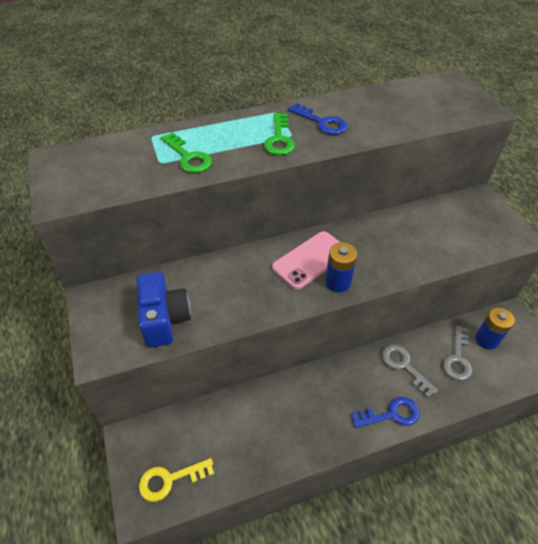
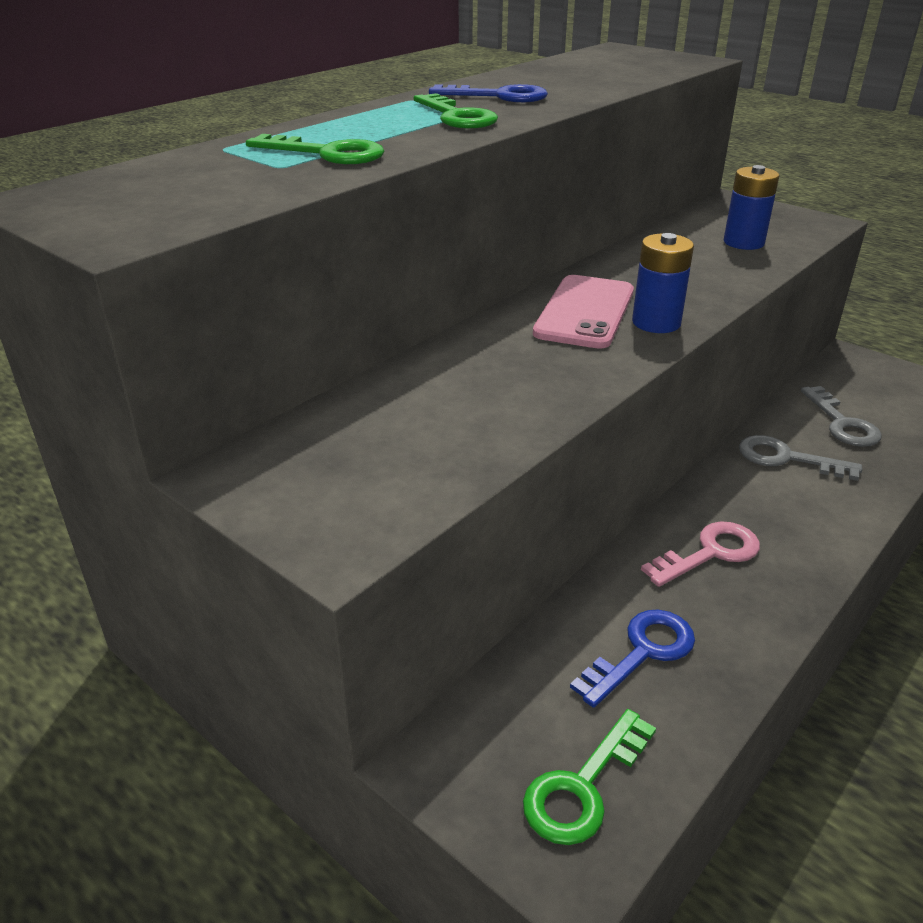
camera: 30 degrees left, 15 degrees down
blue camera [137,272,191,348] -> none
yellow key [139,458,214,502] -> green key [523,709,656,845]
blue key [351,397,420,428] -> blue key moved to [570,610,695,708]
blue battery [475,308,515,350] -> blue battery moved to [724,165,780,250]
none -> pink key [641,521,760,587]

